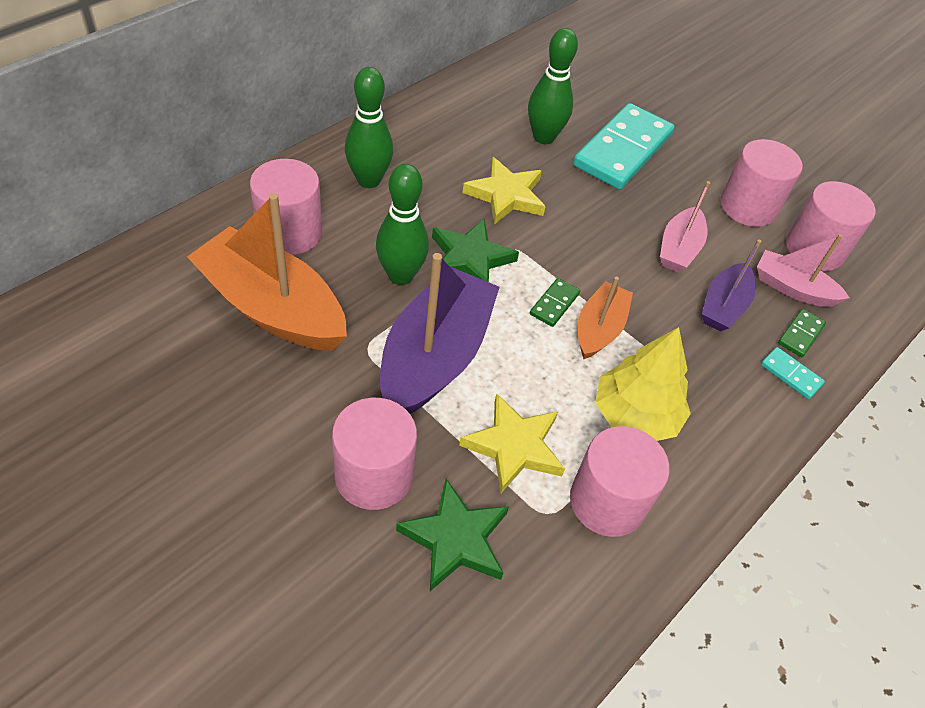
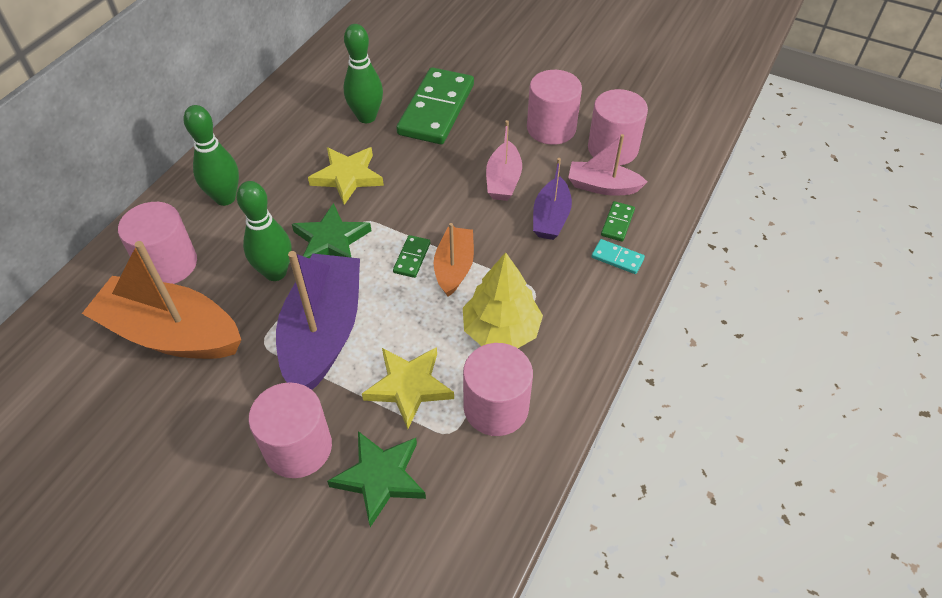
camera: 10 degrees left, 0 degrees up
turquoise domino [573,103,675,190] -> green domino [396,67,474,144]

